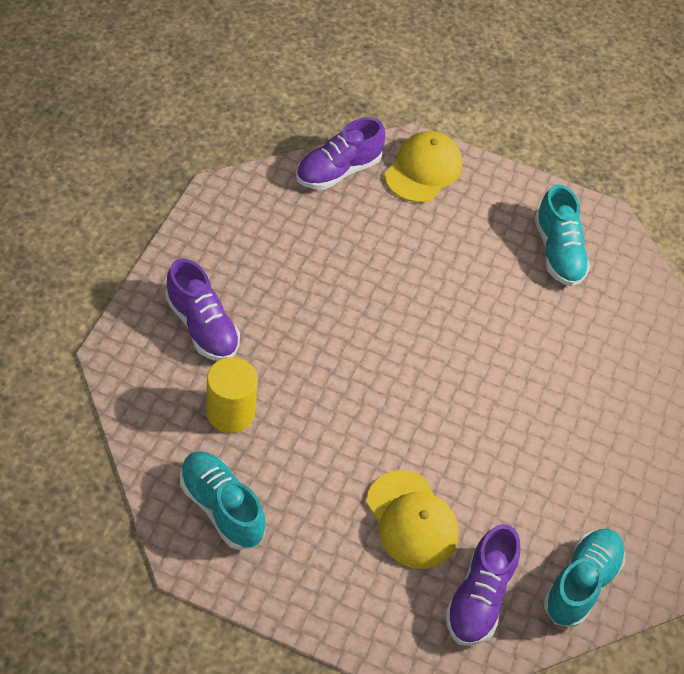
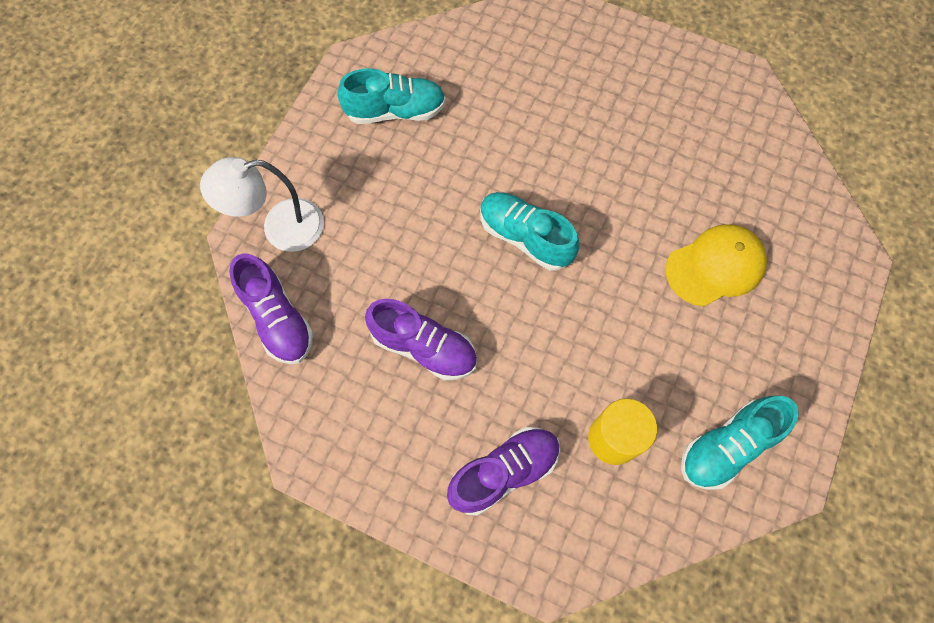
camera: 80 degrees left, 15 degrees up
yellow cap [385,131,462,202] -> white lamp [200,157,324,252]
purple shoe [445,524,520,646] -> purple shoe moved to [365,299,477,380]
turquoise shoe [543,529,625,628] -> turquoise shoe moved to [480,192,579,271]

